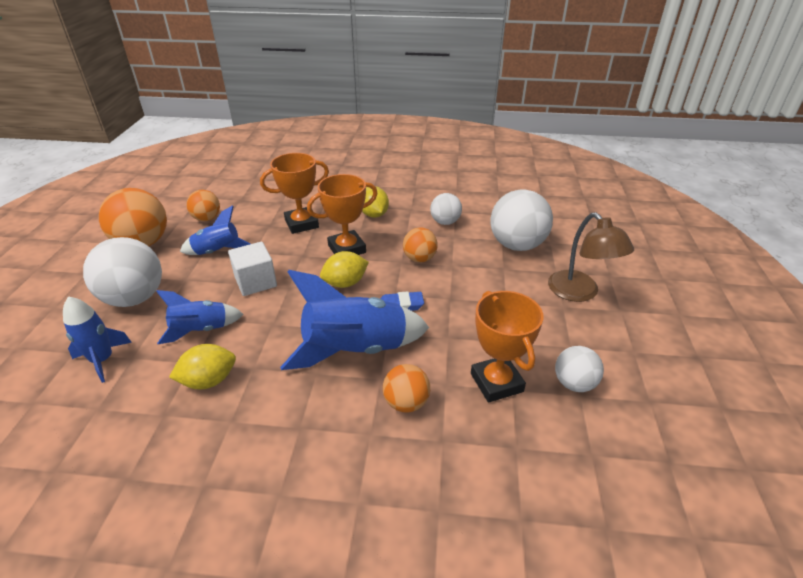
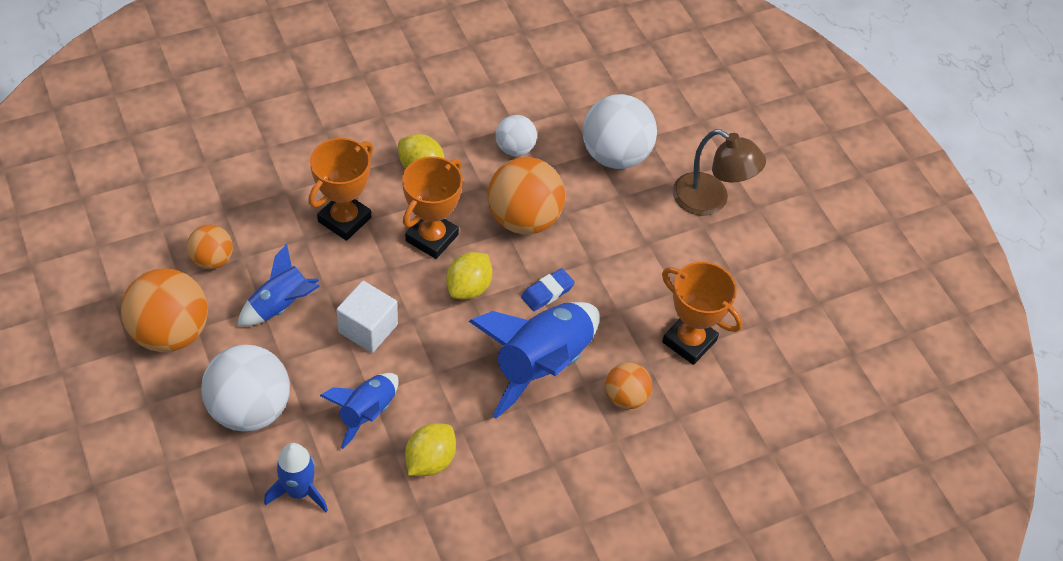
camera: 35 degrees left, 15 degrees up
orange ball [403,228,438,262] -> orange ball [488,157,565,235], size x1.78
white ball [555,346,604,392] -> none

